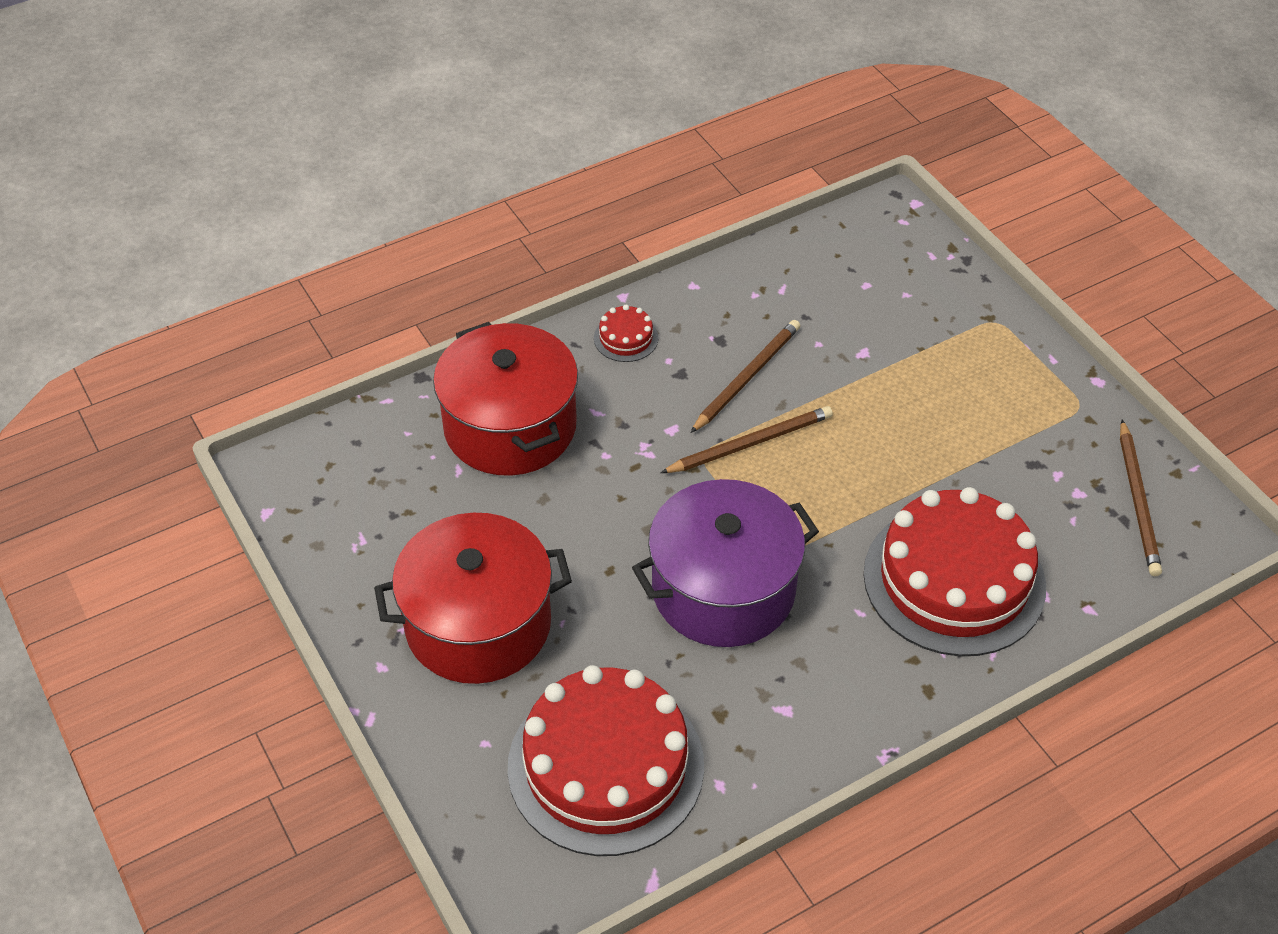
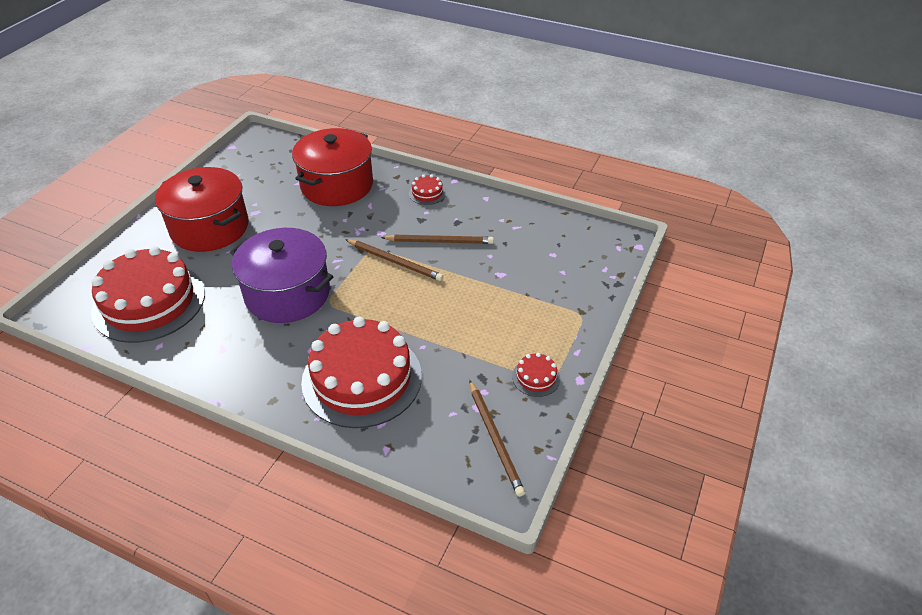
camera: 55 degrees right, 5 degrees down
brown pencil [1120,420,1162,576] -> brown pencil turned 75 degrees counterclockwise [470,380,525,497]
none -> red cake [512,353,560,397]

